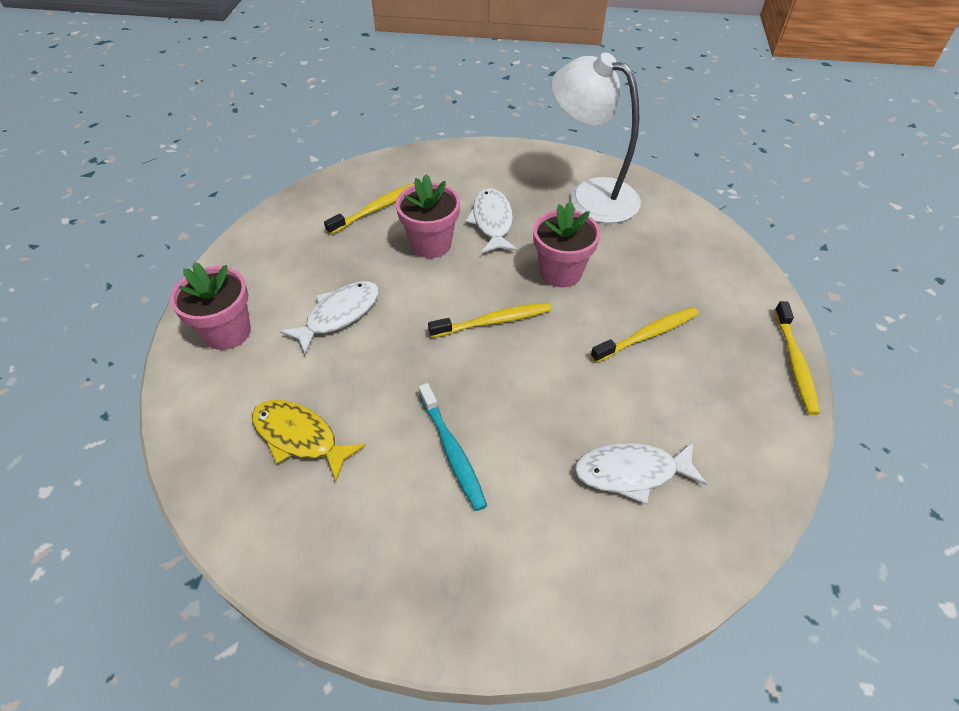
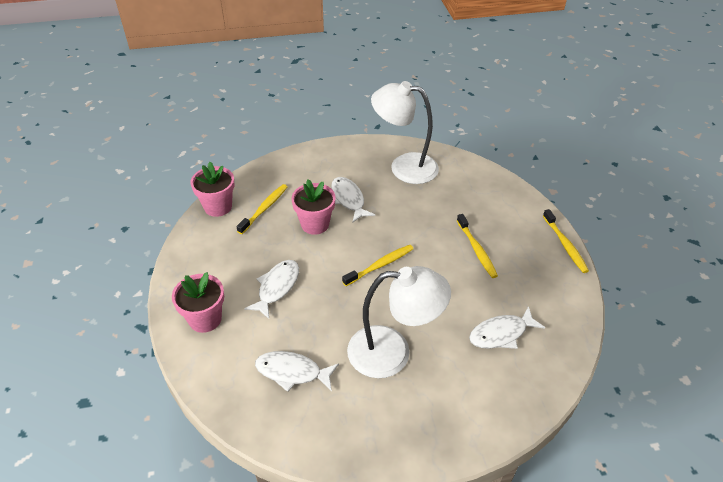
camera: 20 degrees left, 5 degrees down
yellow fish [252,400,366,481] -> white fish [255,351,339,392]
turquoise toothbrush [419,383,487,511] -> white lamp [347,266,451,378]
pink flower pot [533,201,600,287] -> pink flower pot moved to [191,162,235,217]
yellow toothbrush [591,307,699,363] -> yellow toothbrush turned 120 degrees clockwise [457,214,498,278]

